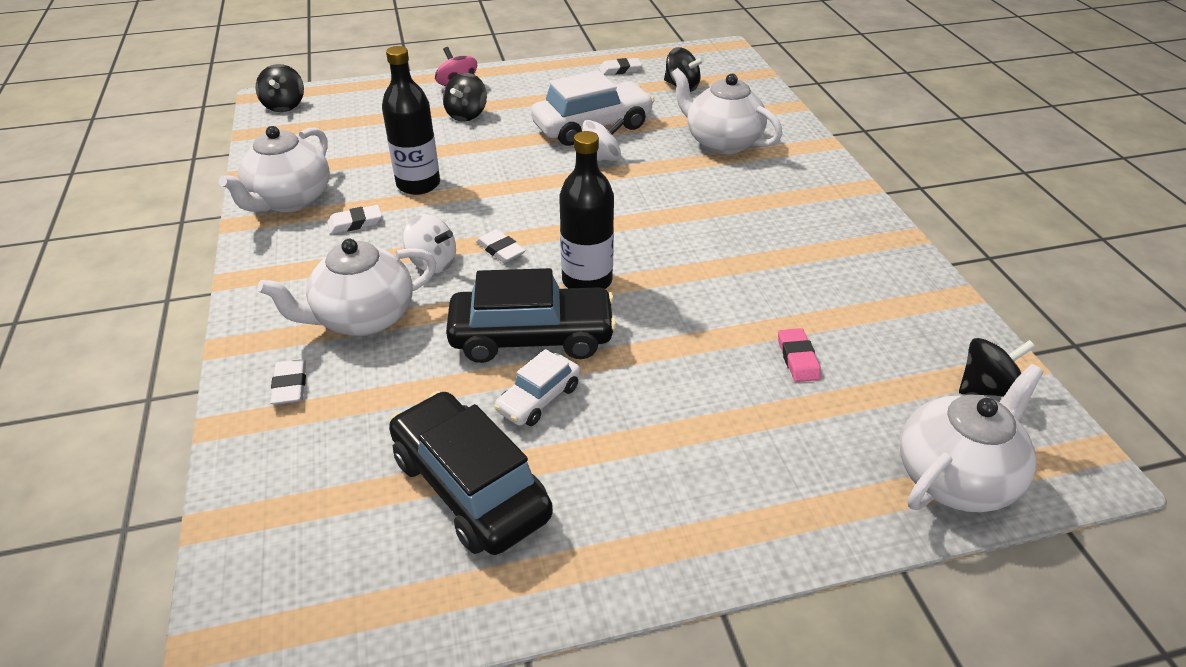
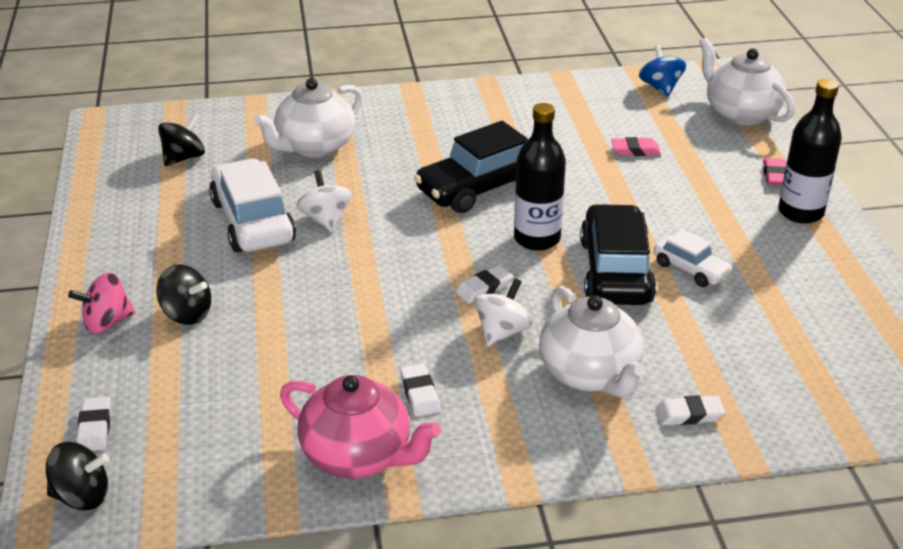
camera: 85 degrees left, 5 degrees down
white teapot [219,126,330,212] -> pink teapot [280,375,441,478]
black bottle [382,46,440,195] -> black bottle moved to [778,79,842,224]
black car [389,391,553,555] -> black car moved to [414,121,528,213]
white eraser [599,58,642,75] -> white eraser moved to [76,397,111,451]
black spinning top [959,338,1035,397] -> blue spinning top [639,45,686,97]
none -> pink eraser [763,158,786,185]

